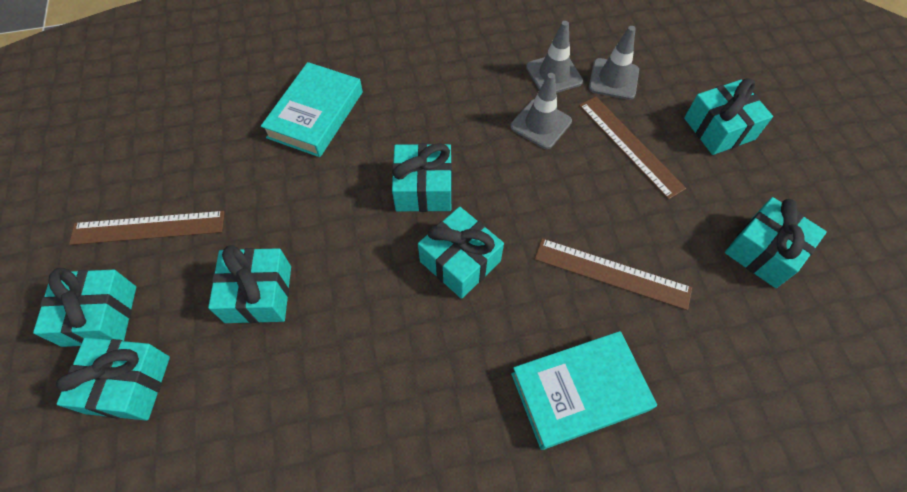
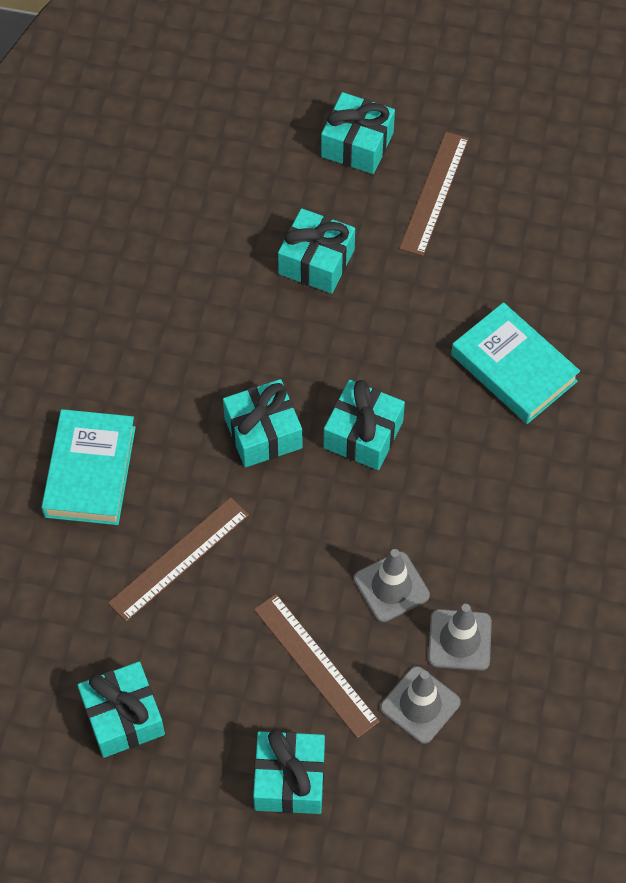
camera: 115 degrees right, 0 degrees up
turquoise gift [56,338,170,421] -> none
brown ruler [579,96,686,200] -> brown ruler turned 60 degrees clockwise [254,594,380,738]

